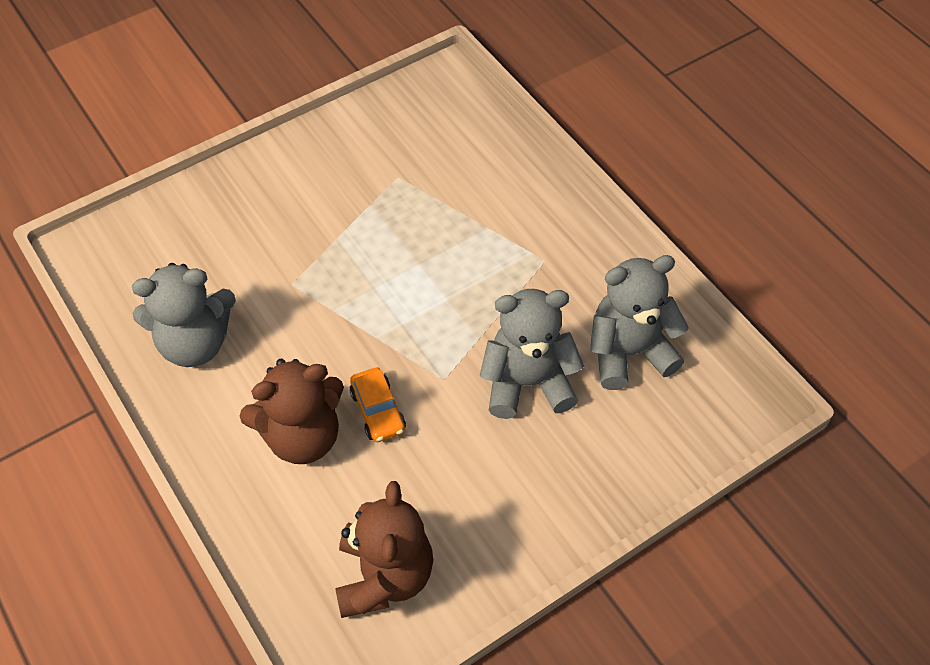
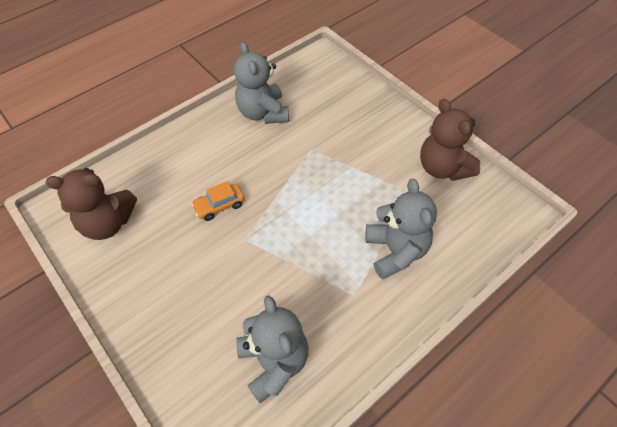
camera: 85 degrees right, 0 degrees up
brown teddy bear [240,359,344,464] -> brown teddy bear moved to [420,99,480,181]
grey teddy bear [480,289,584,419] -> grey teddy bear moved to [365,178,437,280]

